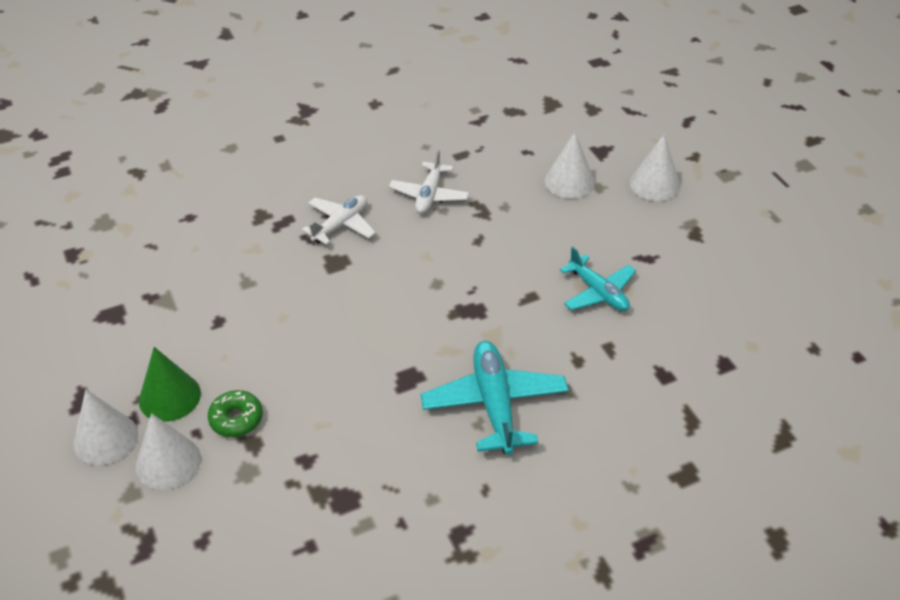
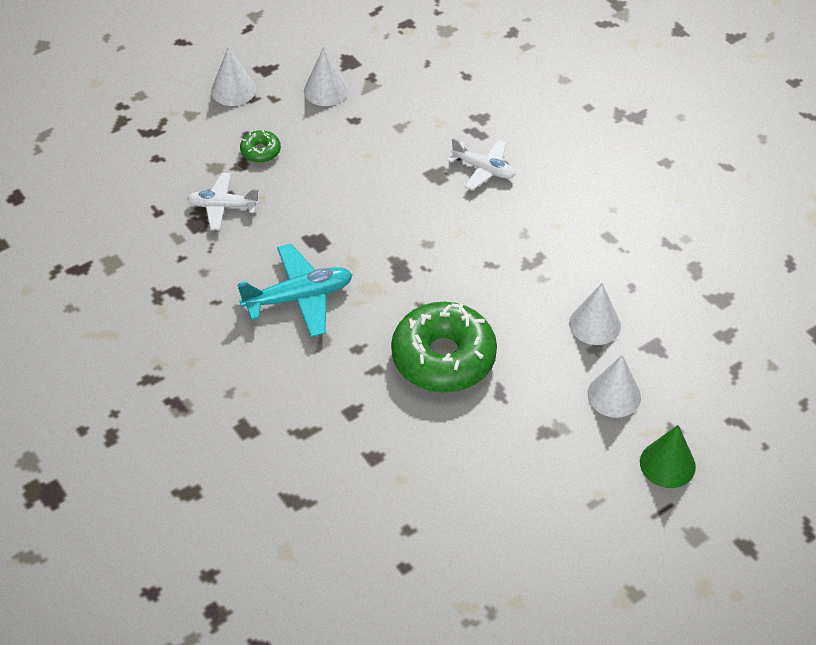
camera: 80 degrees right, 5 degrees up
white cone [136,413,201,490] -> white cone moved to [304,47,349,106]
green cone [139,347,201,422] -> green cone moved to [640,425,696,488]
white plane [389,149,469,214] -> white plane moved to [187,173,260,230]
turquoise plane [560,246,636,311] -> green donut [391,302,497,392]

